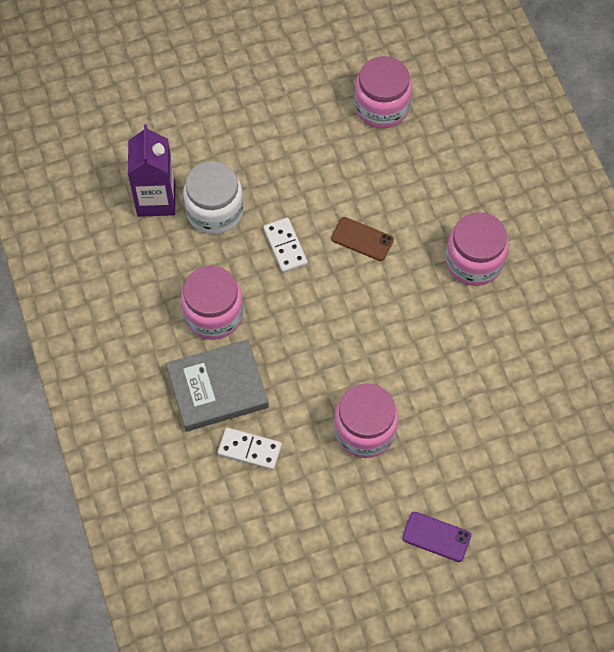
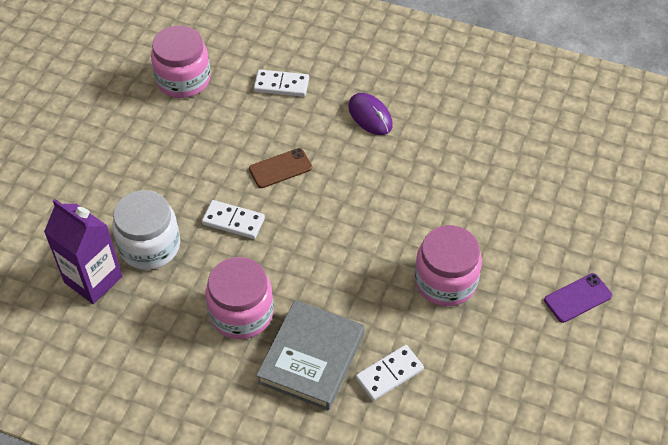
camera: 50 degrees left, 10 degrees down
pink jar [446,212,509,286] -> purple mouse [348,93,393,135]
none -> white domino [254,69,309,97]

